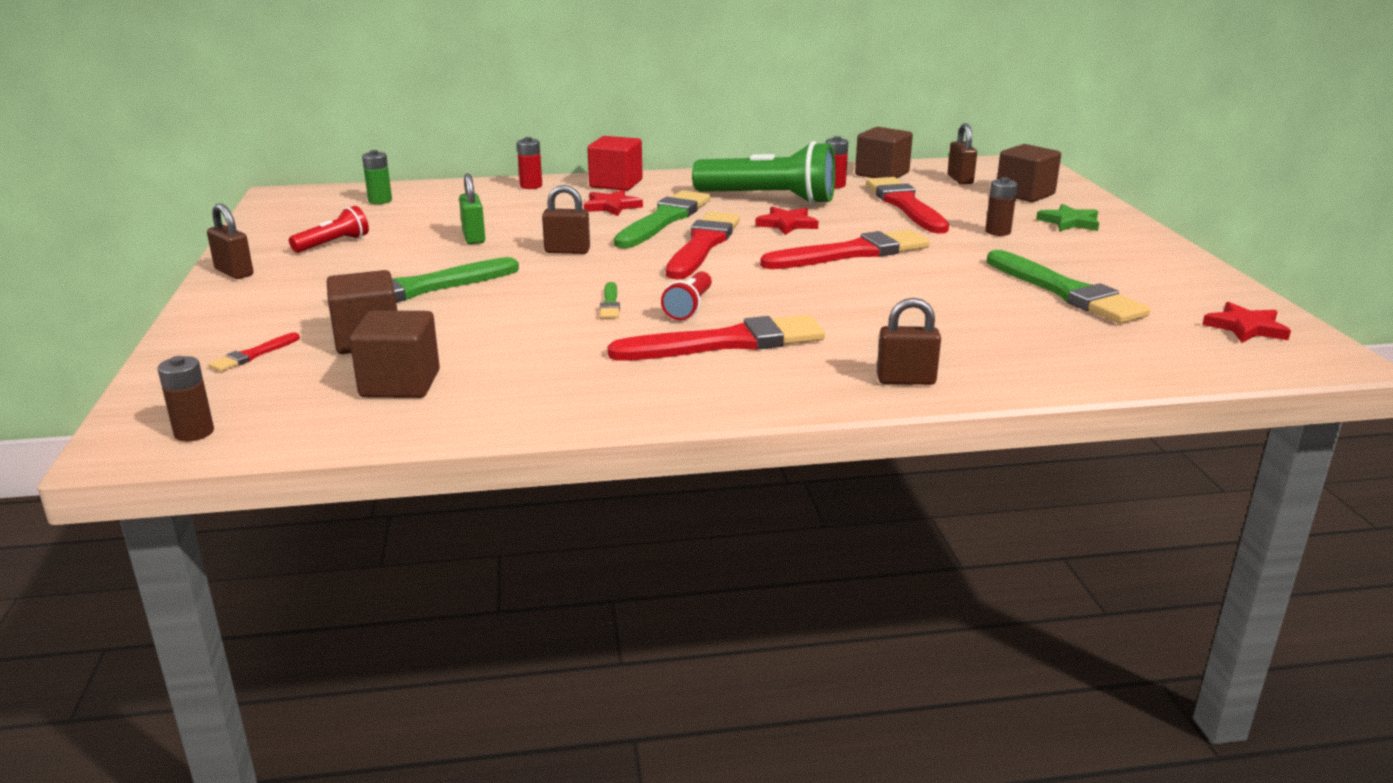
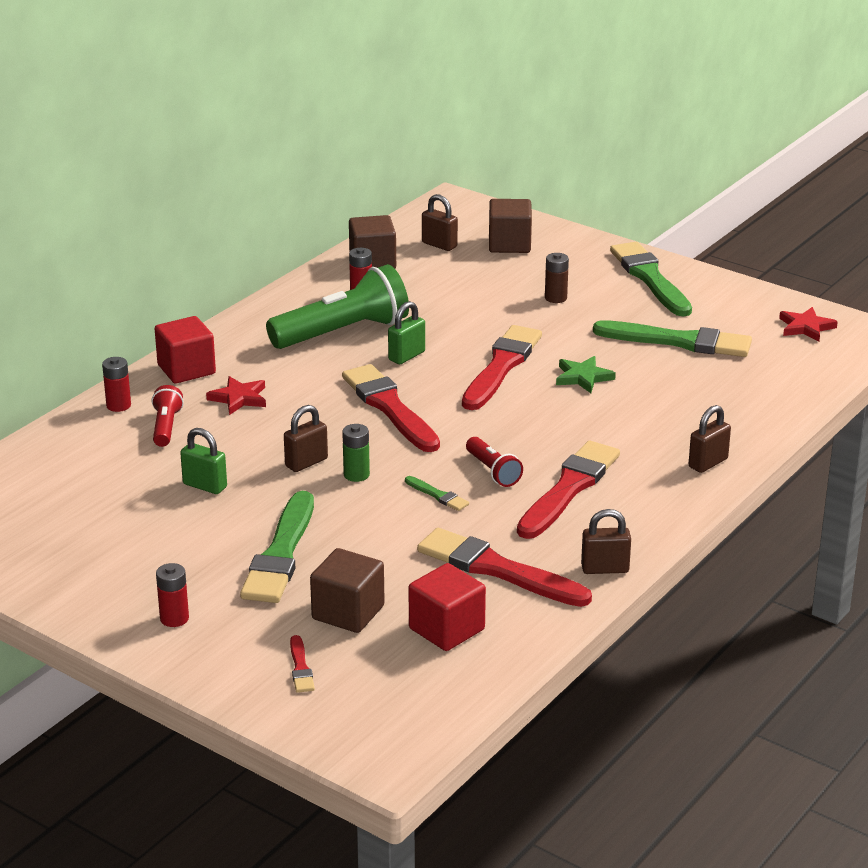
camera: 45 degrees left, 5 degrees up
brown battery [157,356,214,441] -> none
brown padlock [207,204,253,279] -> brown padlock moved to [581,509,631,574]
red flashlight [289,206,369,253] -> red flashlight moved to [152,385,184,447]
brown cube [350,310,440,398] -> red cube [408,563,486,651]
green battery [362,150,392,204] -> green battery moved to [342,424,370,482]
green brush [614,190,710,248] -> green brush moved to [610,242,692,317]
red star [755,207,819,235] -> green padlock [388,301,425,364]
red brush [866,177,949,234] -> red brush moved to [417,528,592,607]
green star [1036,204,1099,231] -> green star moved to [556,356,616,393]
none -> red battery [156,563,189,627]

